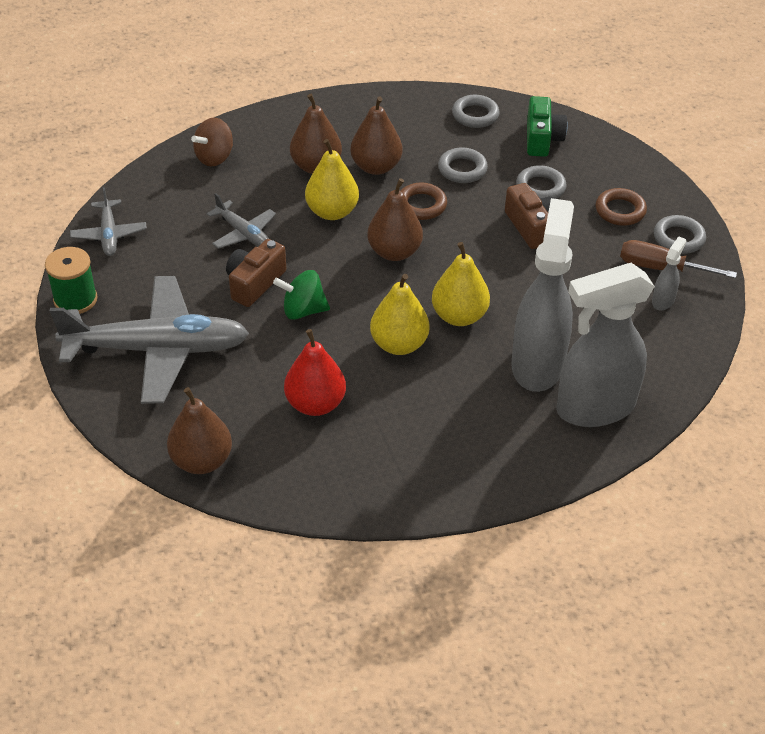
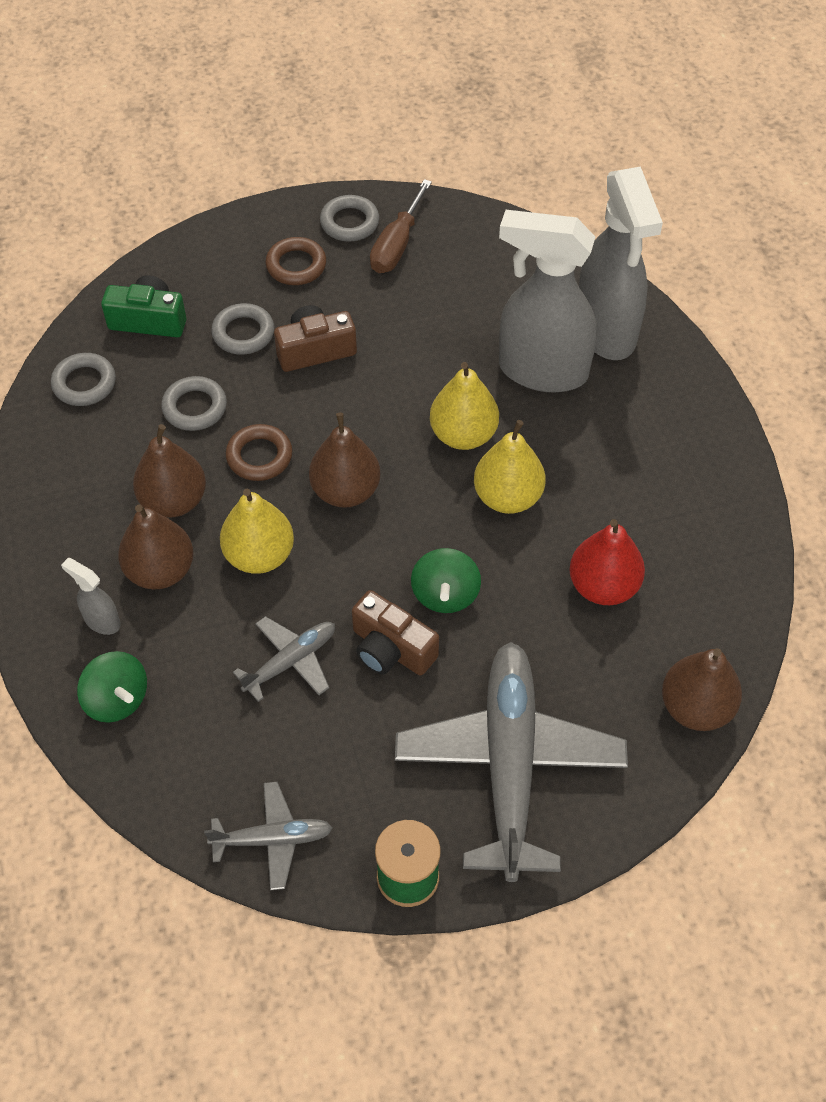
camera: 85 degrees left, 10 degrees up
brown spinning top [191,118,233,167] -> green spinning top [77,651,147,723]
grey spray bottle [652,236,686,311] -> grey spray bottle moved to [61,558,121,635]

